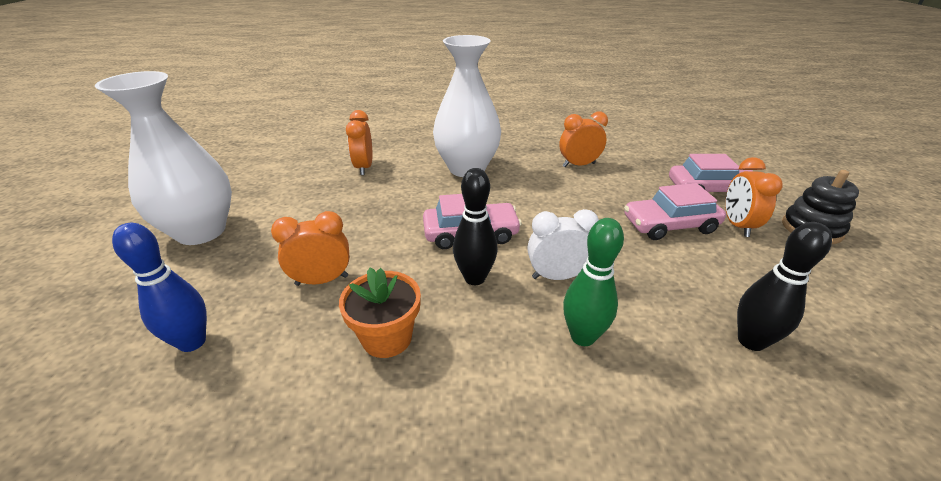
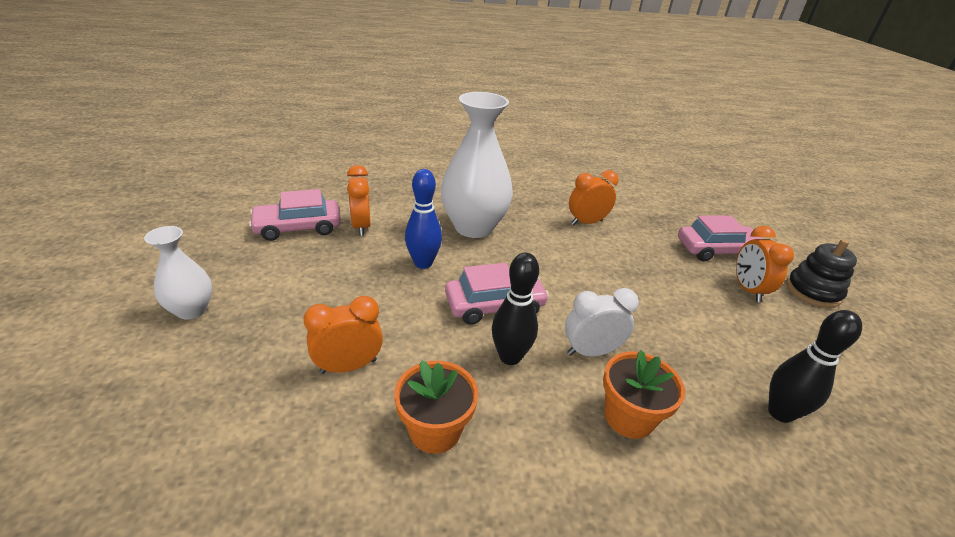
camera: 10 degrees left, 0 degrees up
white vase [95,71,232,245] -> white vase [144,226,212,320], size x0.53
blue bowling pin [112,223,207,352] -> blue bowling pin moved to [405,169,442,269]
green bowling pin [563,218,624,346] -> orange flower pot [603,350,685,439]
pink car [624,183,726,240] -> pink car moved to [249,189,341,241]

